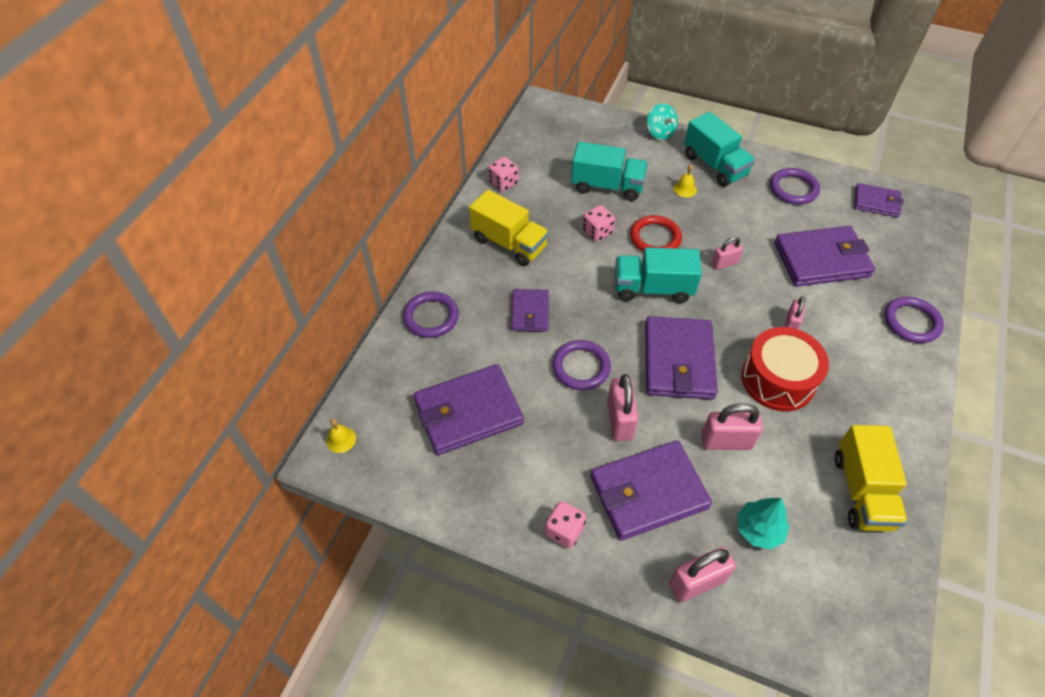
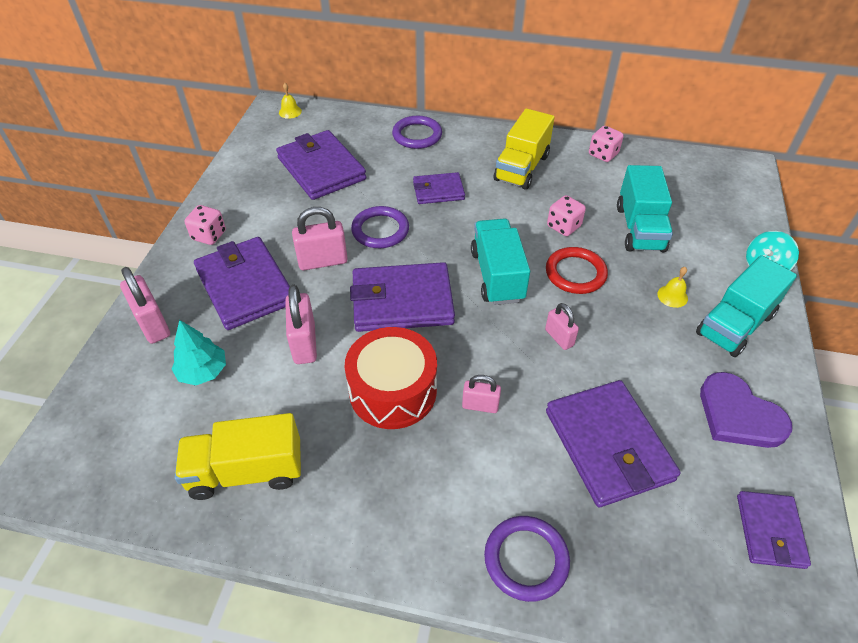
camera: 80 degrees right, 5 degrees down
purple ring [770,168,820,205] -> purple heart [700,372,792,448]

